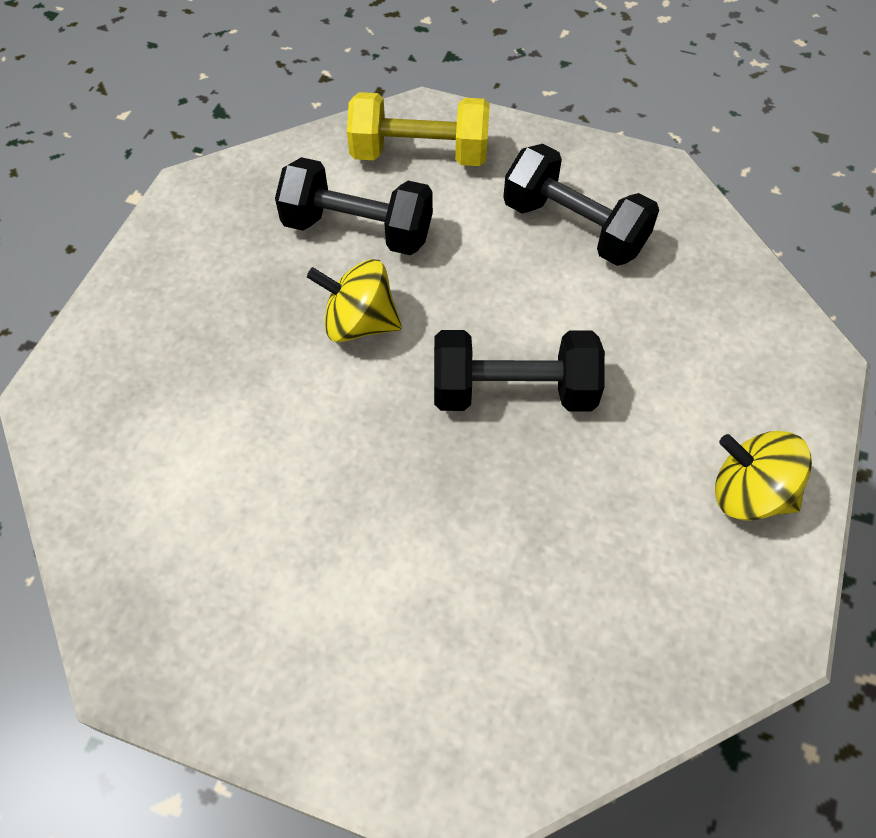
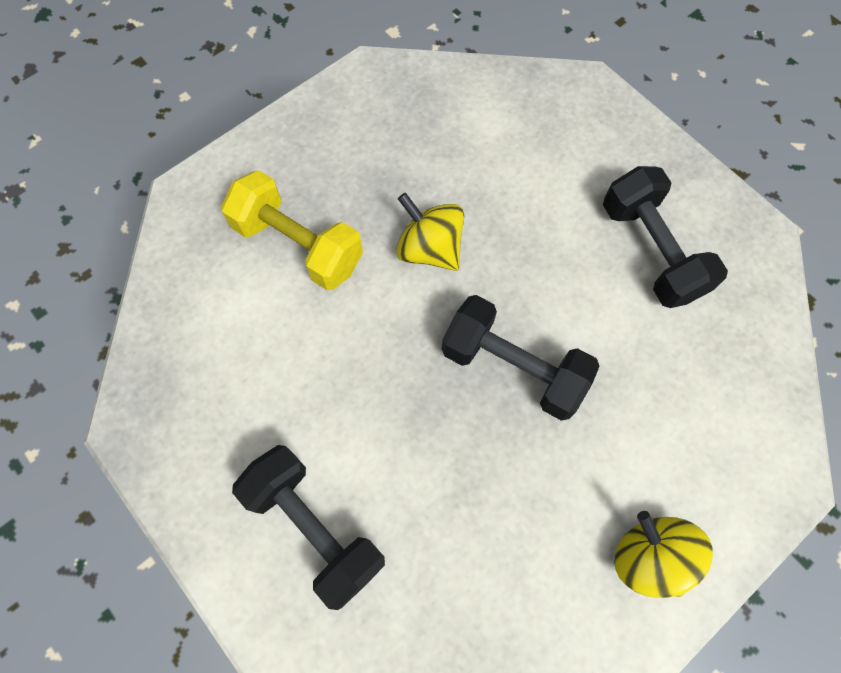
camera: 30 degrees right, 10 degrees up
black dumbbell [275,157,433,255] -> black dumbbell moved to [232,445,385,610]
yellow dumbbell [347,92,490,166] -> yellow dumbbell moved to [221,170,363,290]

